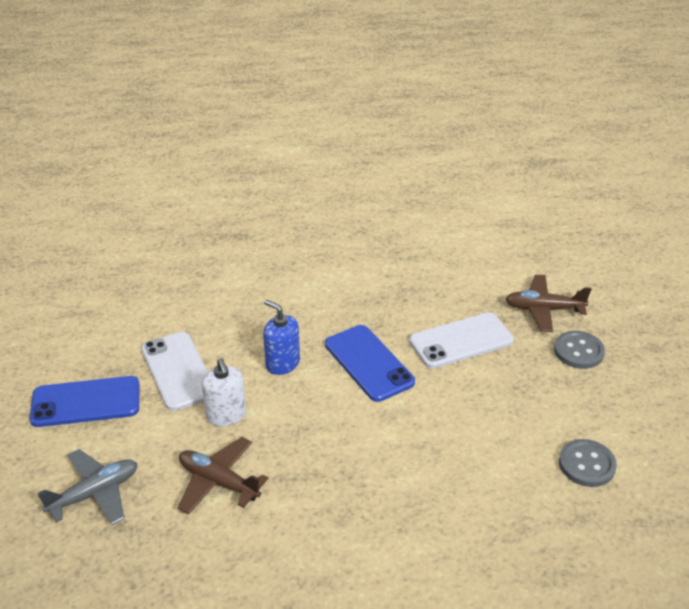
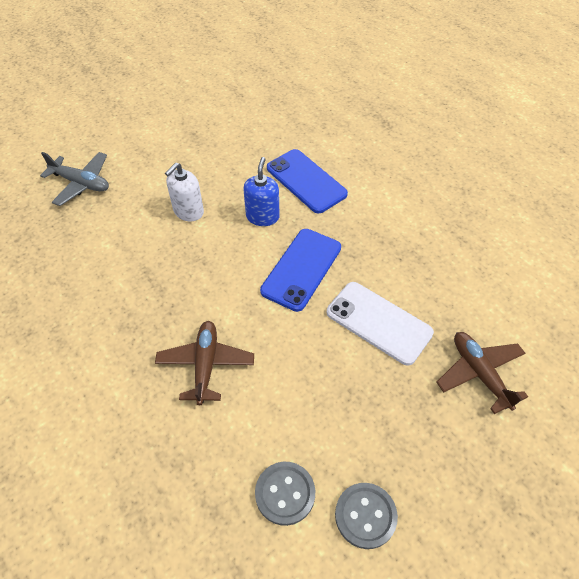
camera: 60 degrees right, 15 degrees up
blue phone [29,376,140,427] -> blue phone moved to [267,149,348,213]
white phone [141,332,208,411] -> none
brown plane [178,437,268,514] -> brown plane moved to [155,321,254,405]
grey button [554,331,605,369] -> grey button moved to [335,483,398,549]

